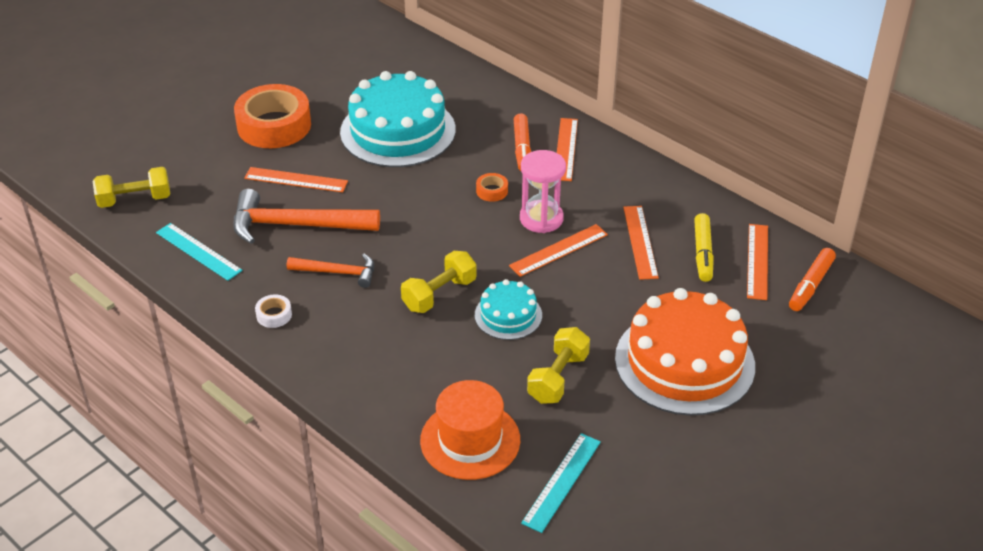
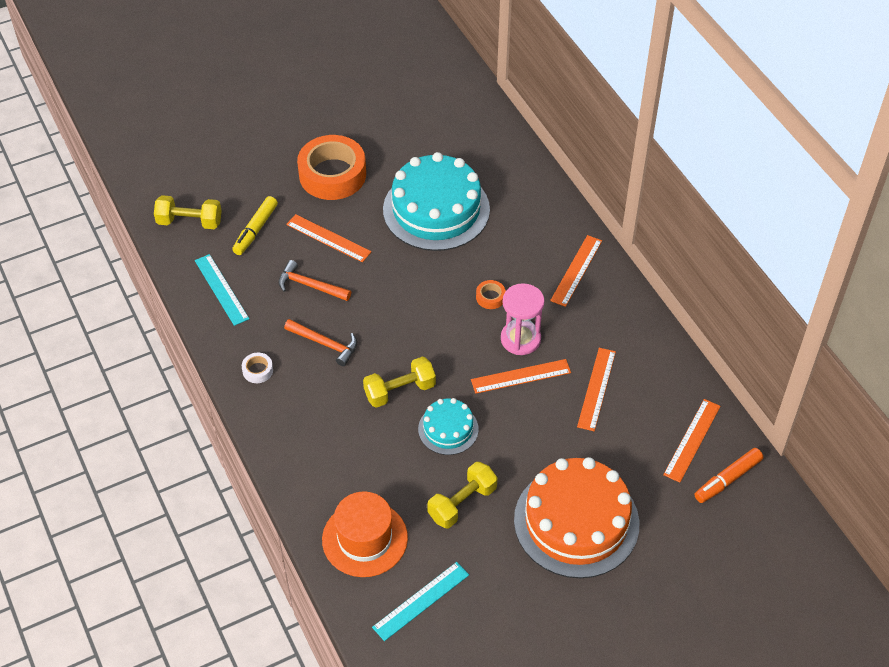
camera: 20 degrees right, 10 degrees up
orange hammer [233,189,380,244] -> orange hammer [278,260,351,301], size x0.58
orange marker [514,113,531,171] -> none
yellow marker [694,213,714,282] -> yellow marker moved to [232,196,278,255]

